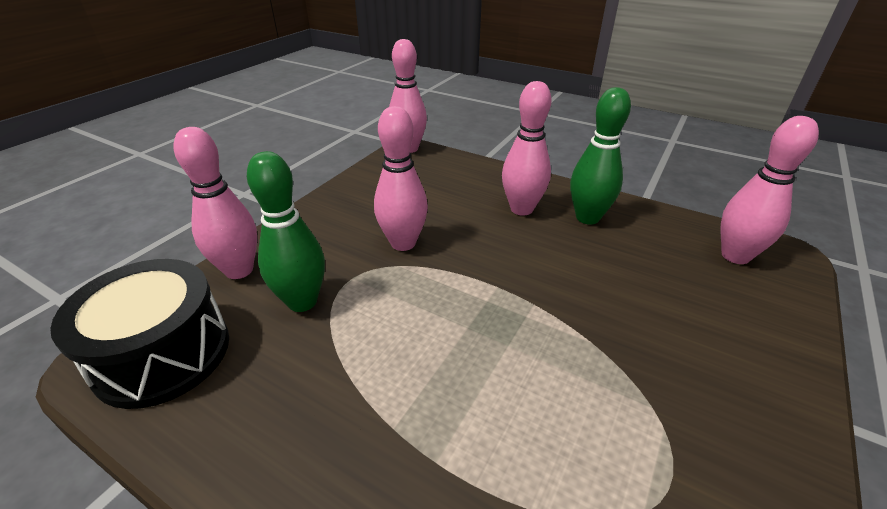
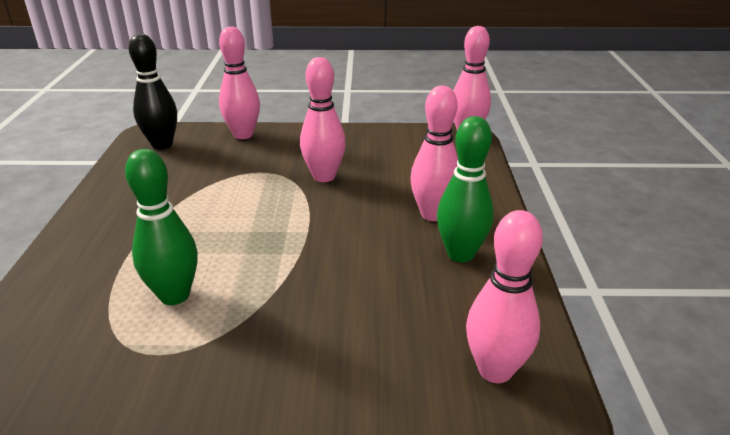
camera: 60 degrees right, 5 degrees down
black drum [50,259,229,409] -> black bowling pin [129,34,177,149]
green bowling pin [247,151,325,312] -> green bowling pin moved to [125,149,198,305]

